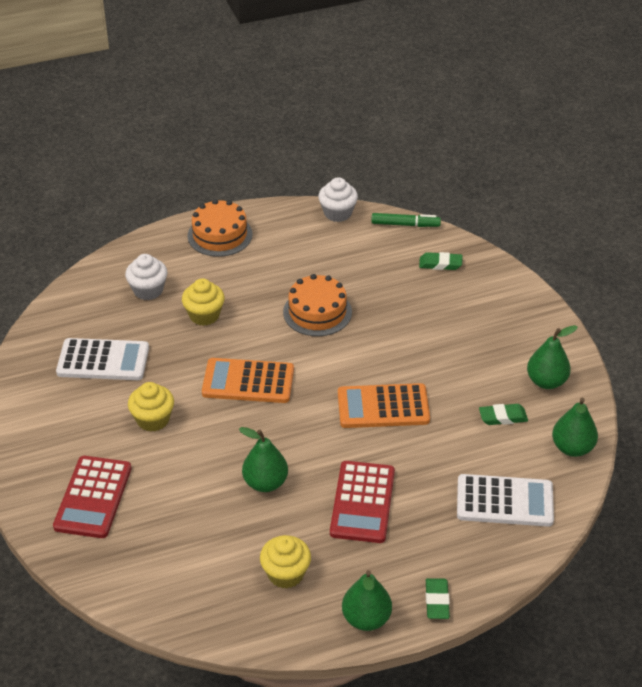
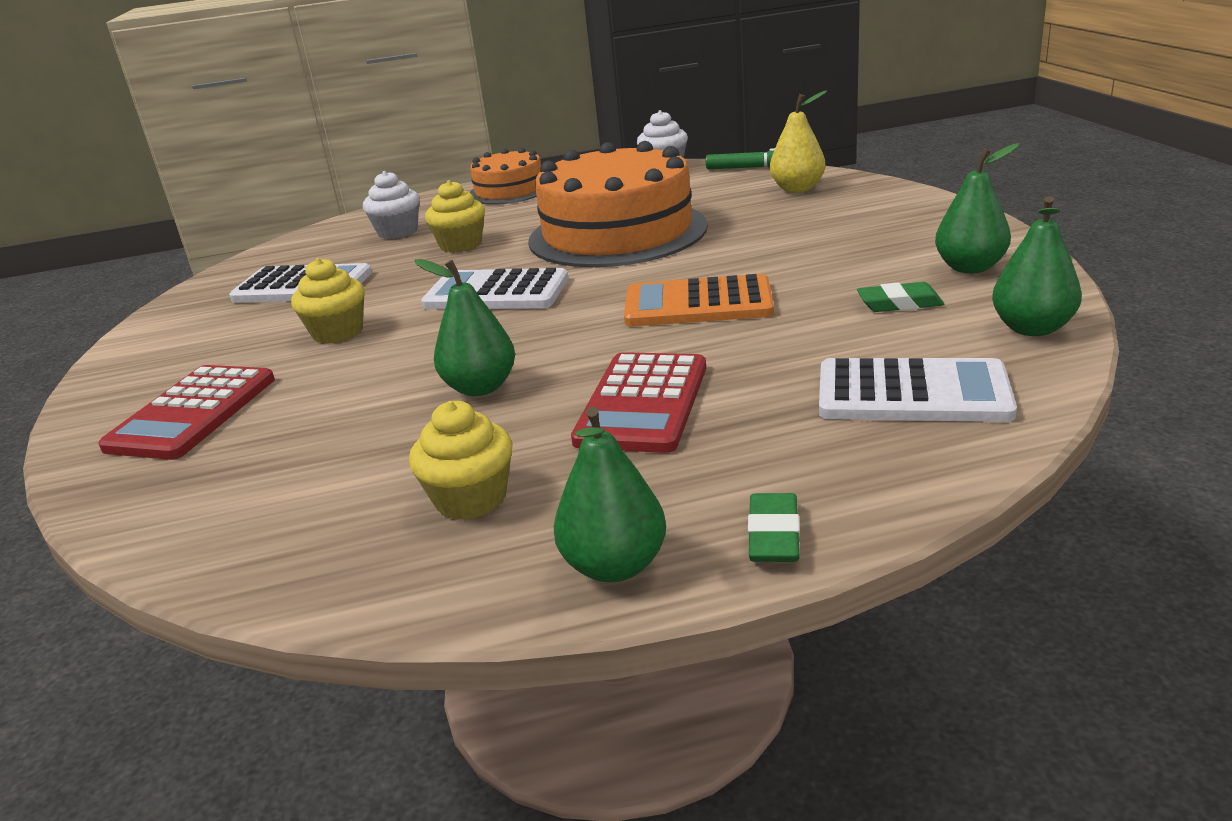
camera: 10 degrees right, 15 degrees down
orange calculator [202,358,294,403] -> white calculator [421,268,568,309]
orange cake [283,274,352,336] -> orange cake [528,141,708,267], size x1.83
green eraser [419,252,462,270] -> yellow pear [770,90,827,193]

